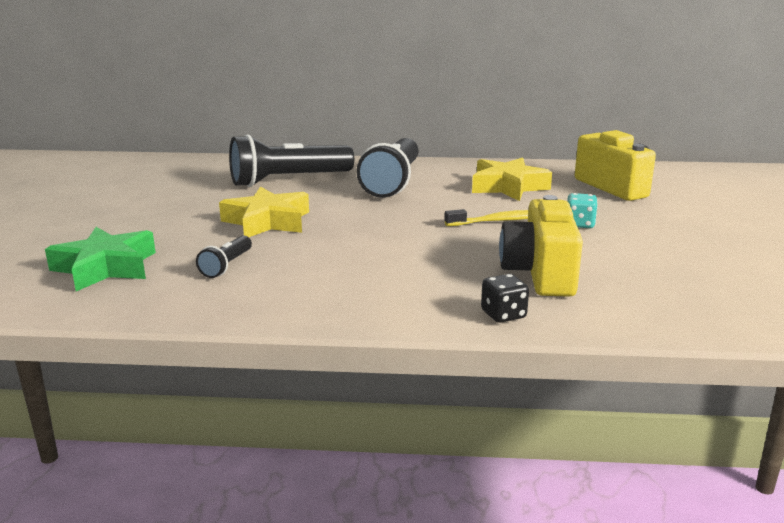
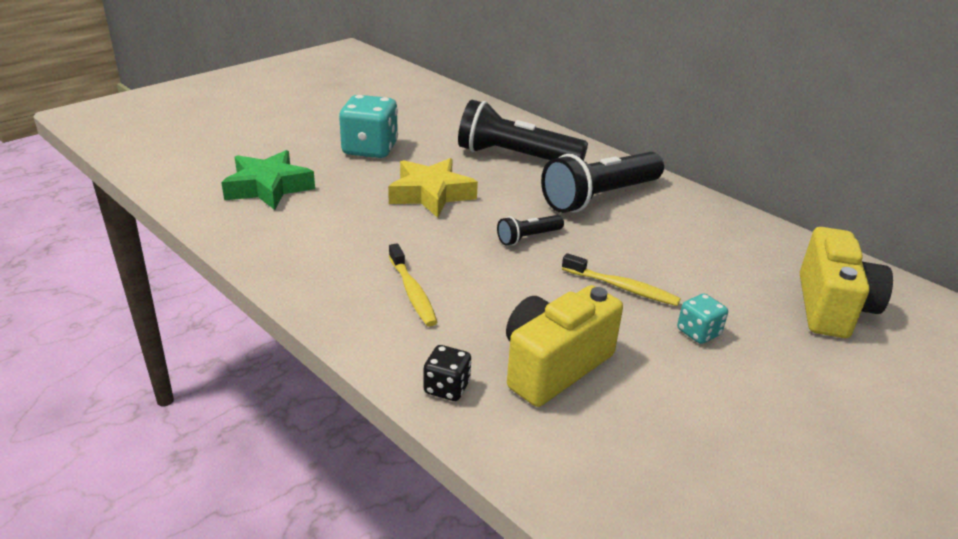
camera: 40 degrees right, 10 degrees up
black flashlight [196,235,252,278] -> black flashlight moved to [497,215,564,245]
yellow star [472,157,552,201] -> none
none -> turquoise dice [339,95,398,158]
none -> yellow toothbrush [389,243,437,327]

